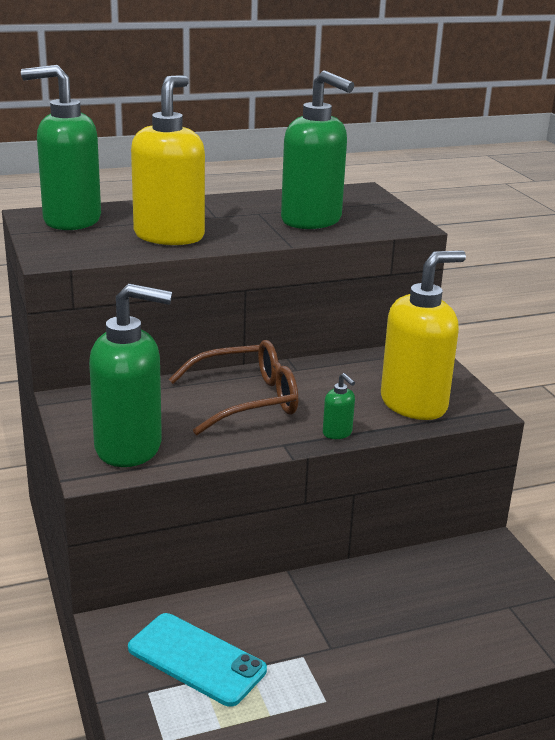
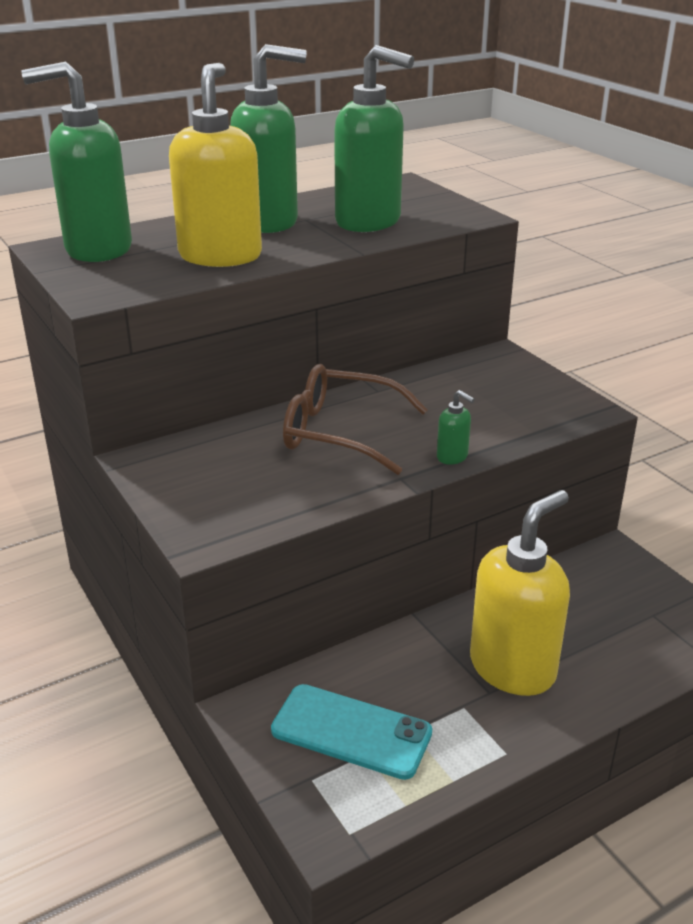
camera: 10 degrees left, 5 degrees up
green soap dispenser [89,283,172,467] -> green soap dispenser moved to [230,44,306,233]
brown glasses [168,340,298,435] -> brown glasses turned 135 degrees counterclockwise [283,364,428,475]
yellow soap dispenser [381,251,466,420] -> yellow soap dispenser moved to [470,490,570,696]

